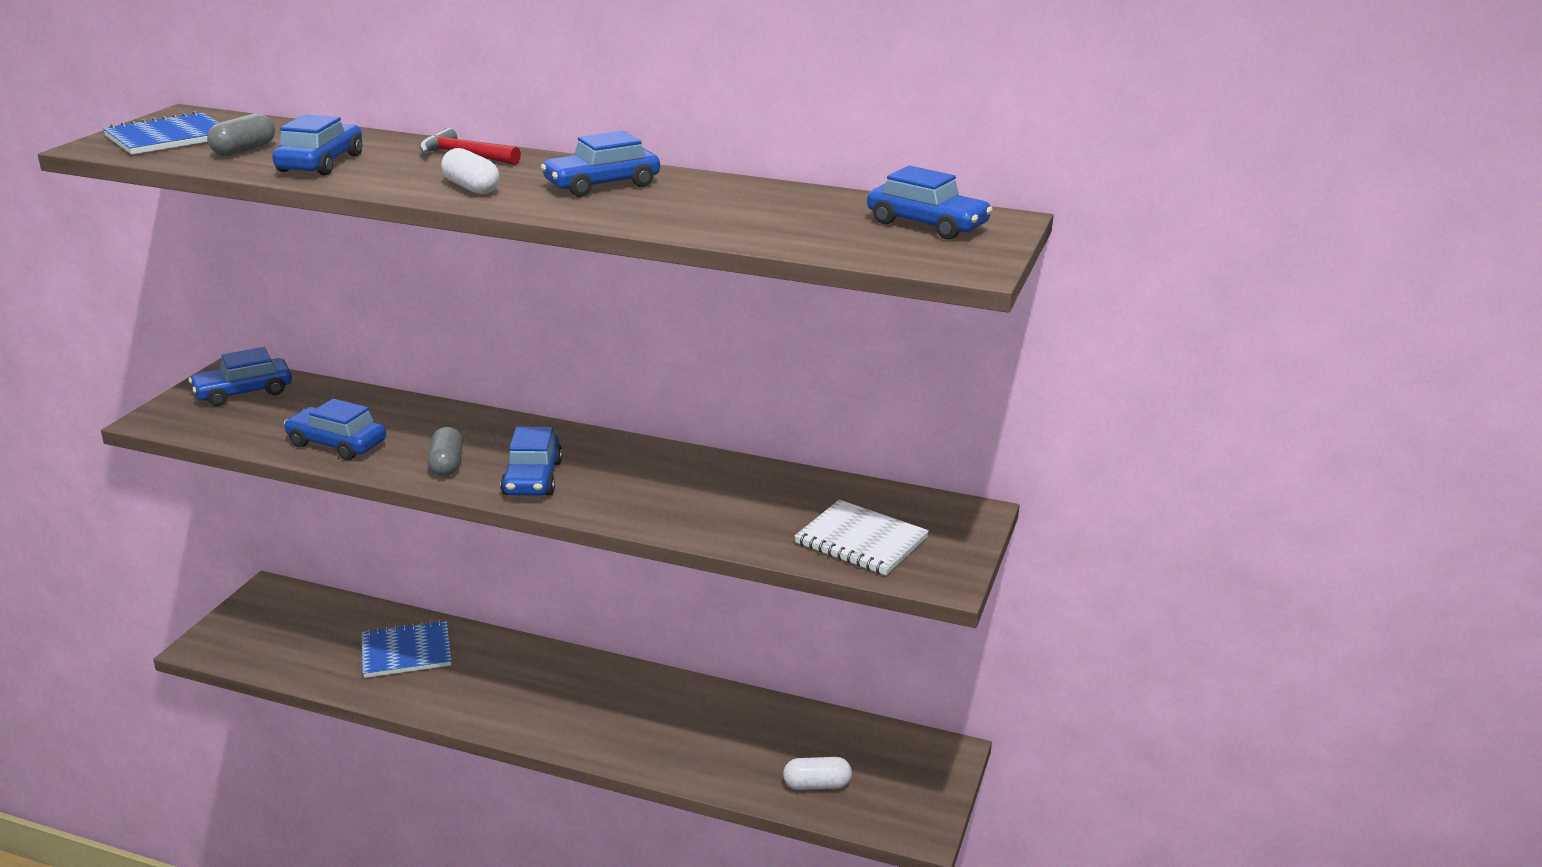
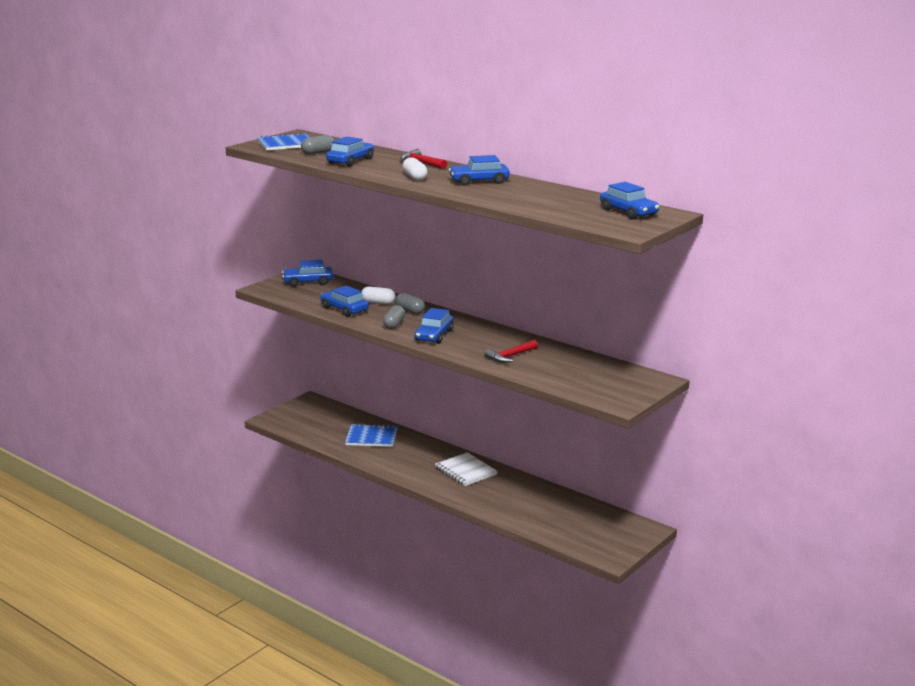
camera: 20 degrees right, 5 degrees down
white capsule [783,757,852,790] -> white capsule moved to [362,287,395,304]
white notebook [794,500,929,575] -> white notebook moved to [435,452,498,486]
none -> grey capsule [395,293,425,314]
none -> red hammer [484,340,538,363]

